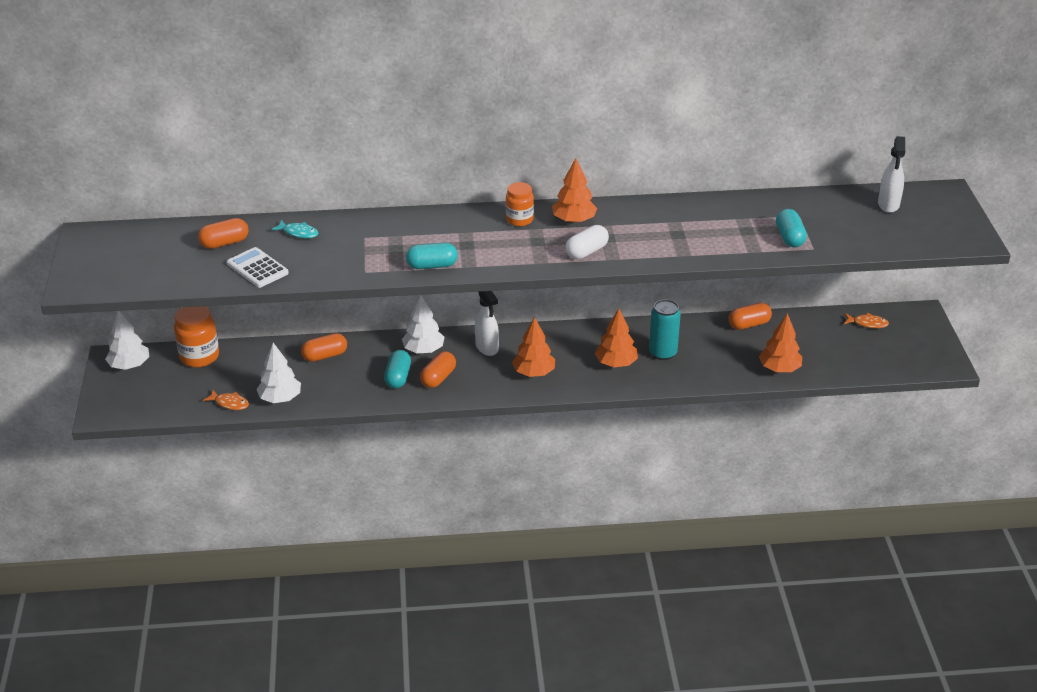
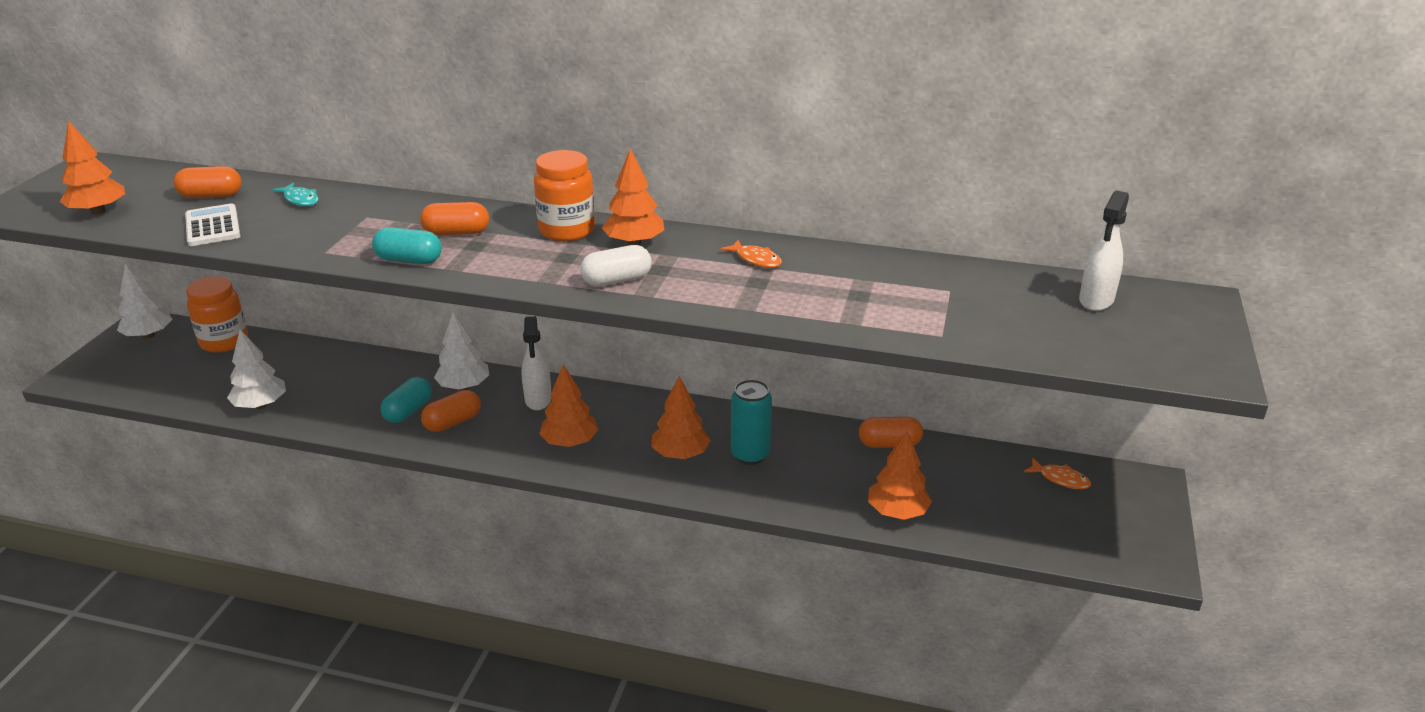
camera: 20 degrees right, 5 degrees down
orange fish [203,390,249,410] -> orange fish moved to [720,240,782,268]
orange capsule [301,333,347,362] -> orange capsule moved to [420,202,489,235]
orange jar [506,182,534,226] -> orange jar [534,150,595,241], size x1.51
turquoise capsule [776,209,807,247] -> none
none -> orange tree [60,120,125,215]

